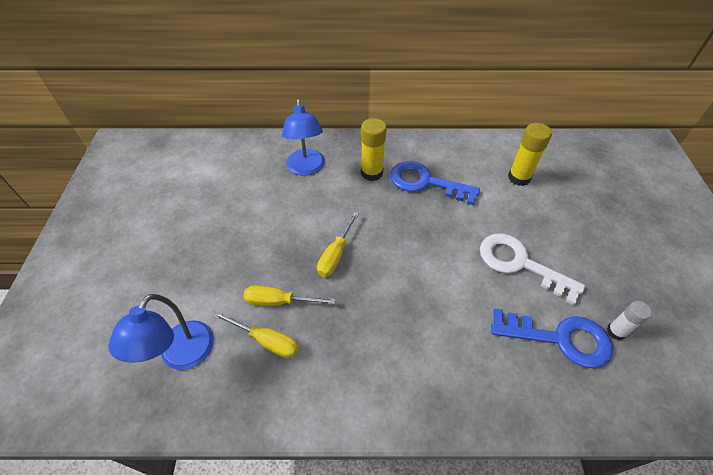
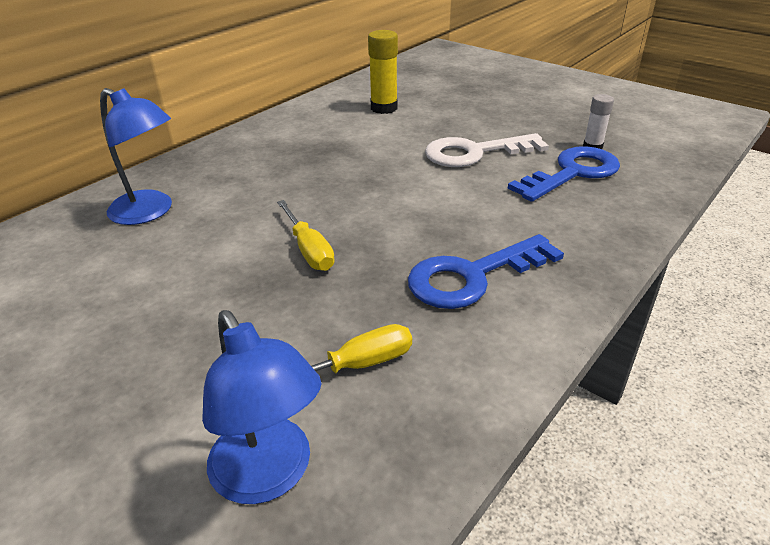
camera: 50 degrees left, 15 degrees down
yellow screwdriver [244,286,336,306] -> none
yellow glue stick [361,118,387,181] -> none
blue key [390,161,480,205] -> blue key moved to [408,234,564,309]

